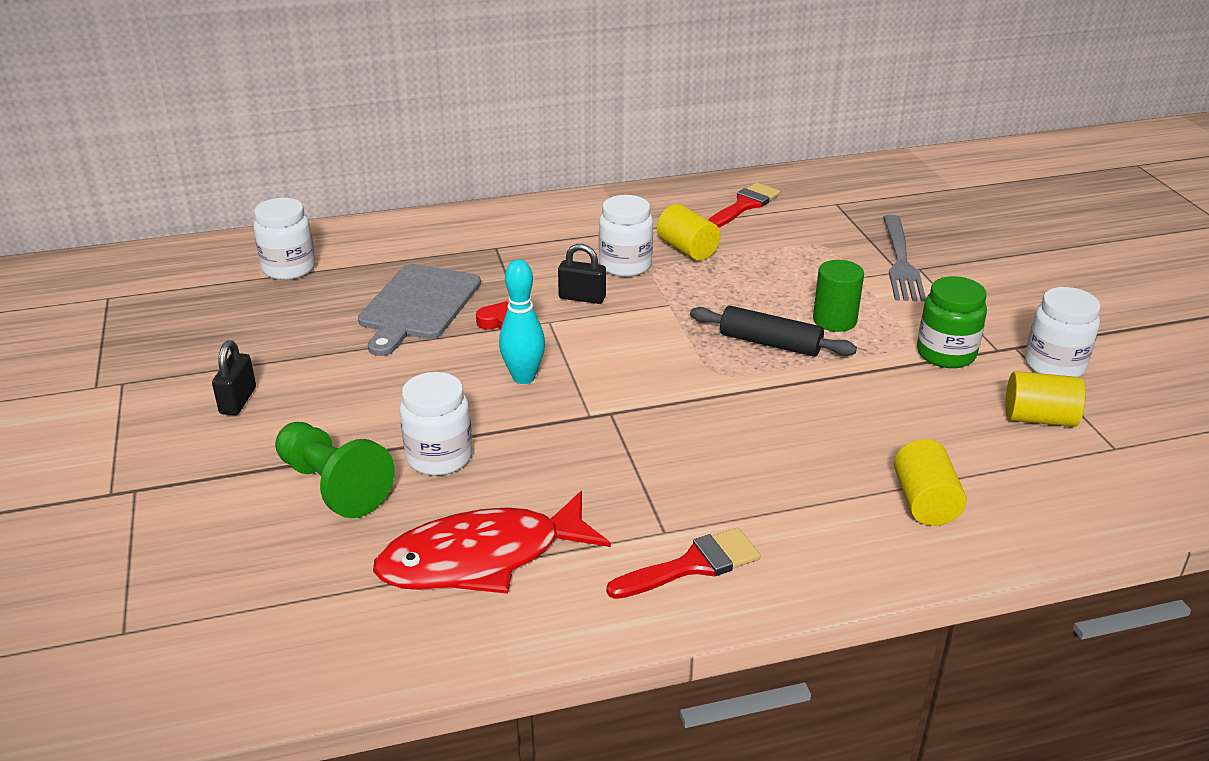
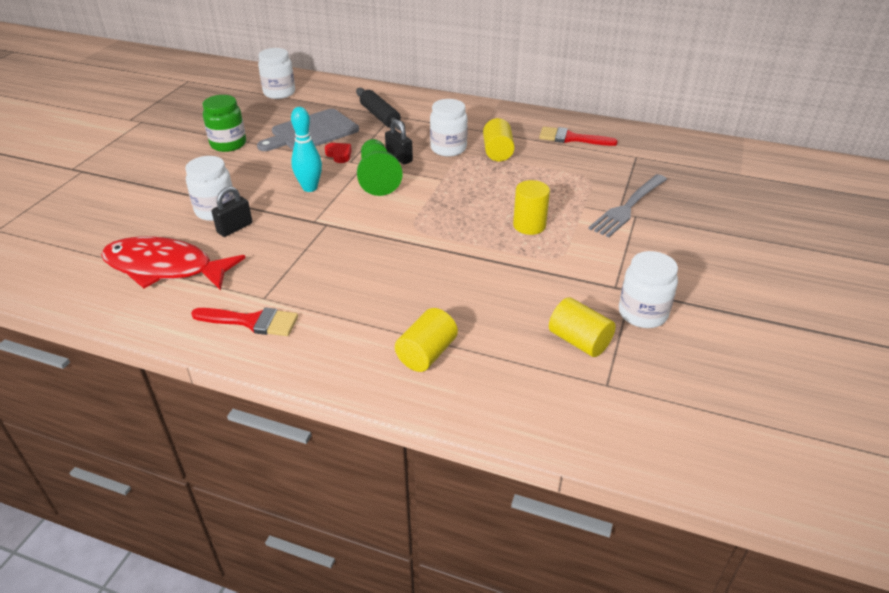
camera: 35 degrees right, 5 degrees up
black padlock [212,340,256,415] -> black padlock moved to [212,186,252,237]
green pawn [275,422,395,518] -> green pawn moved to [357,139,403,196]
black rolling pin [690,306,857,357] -> black rolling pin moved to [356,88,405,131]
red brush [708,183,780,228] -> red brush turned 150 degrees counterclockwise [539,127,618,146]
green cylinder [813,260,864,332] -> yellow cylinder [513,180,550,235]
green jar [917,276,987,368] -> green jar moved to [203,95,246,152]

